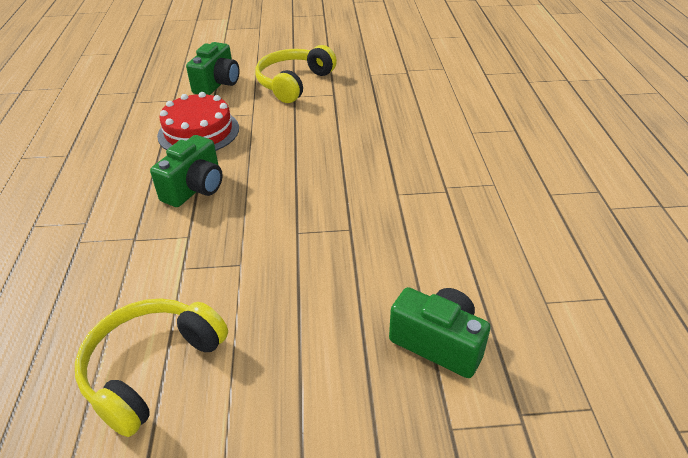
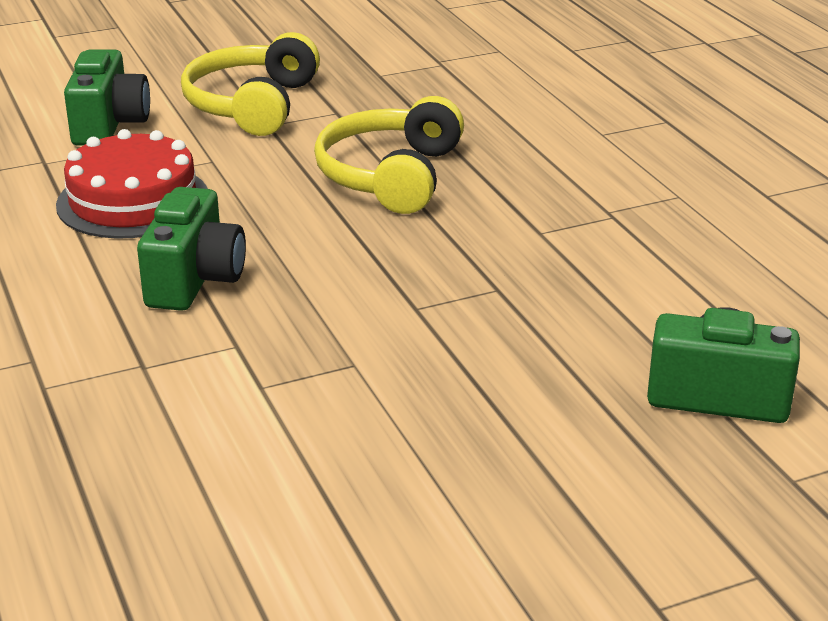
camera: 20 degrees left, 10 degrees down
yellow headphones [75,298,228,437] -> yellow headphones moved to [314,96,464,214]

